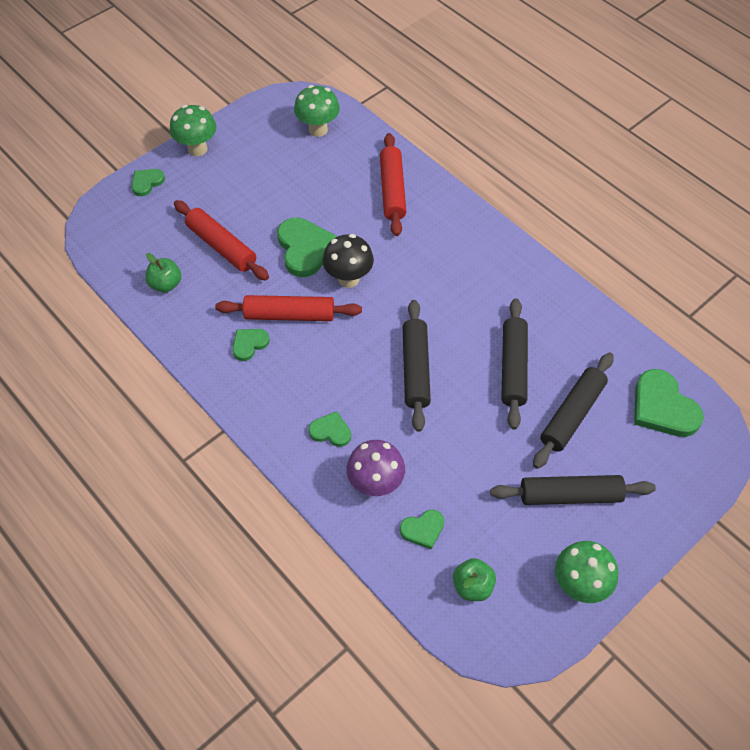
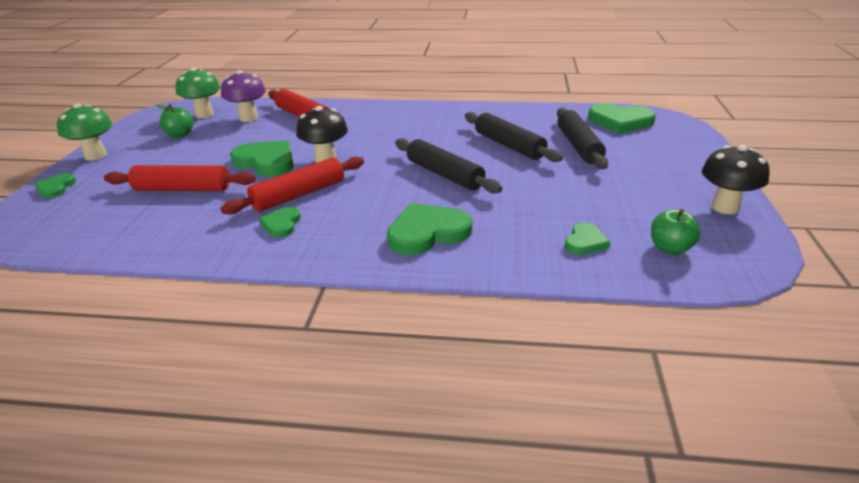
camera: 40 degrees left, 25 degrees down
green apple [145,253,181,292] -> green apple moved to [156,104,194,138]
green heart [308,411,351,447] -> green heart [387,203,472,255], size x1.81
purple mushroom [346,440,405,496] -> purple mushroom moved to [221,70,266,122]
black rolling pin [490,475,656,505] -> none
green mushroom [555,541,618,603] -> black mushroom [702,145,770,214]

